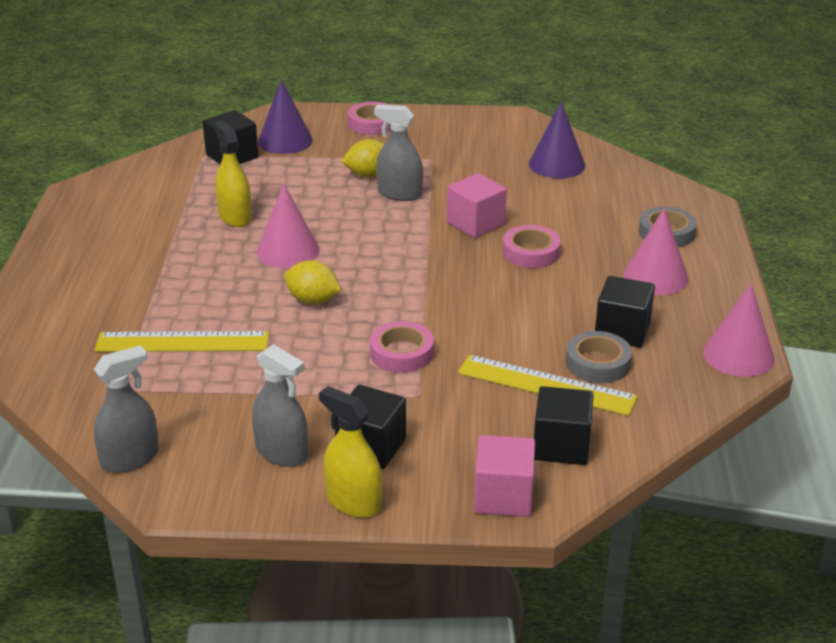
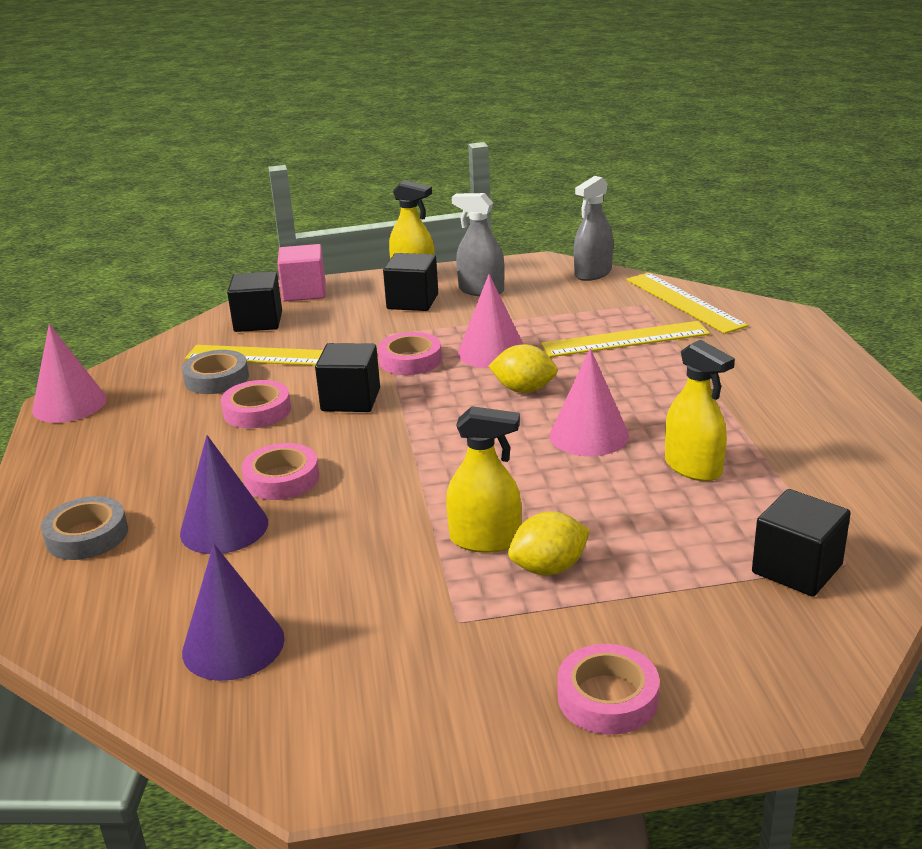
camera: 170 degrees right, 5 degrees down
purple cone [258,79,313,154] -> purple cone moved to [180,435,268,554]
grey spray bottle [374,104,423,201] -> yellow spray bottle [446,406,522,553]
pink cube [447,173,507,238] -> none
black cube [595,276,655,348] -> black cube moved to [315,343,380,412]
pink cone [623,208,689,295] -> pink cone moved to [458,274,523,368]
none -> pink tape [221,380,291,428]
none -> yellow ruler [626,273,748,334]

